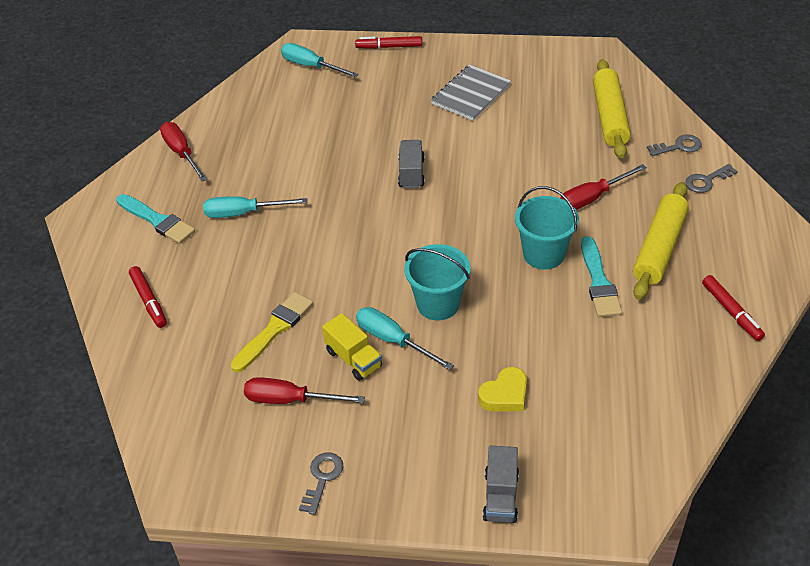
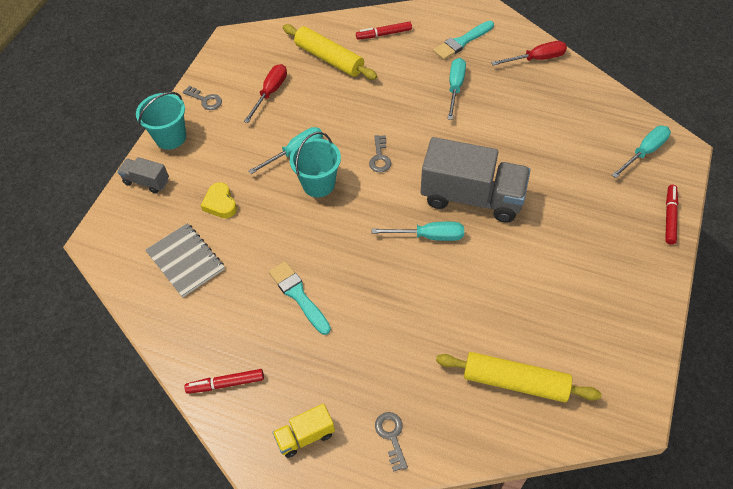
camera: 105 degrees right, 10 degrees up
yellow brush [231,292,313,372] -> none
yellow truck [322,313,382,381] -> yellow truck moved to [272,403,335,458]
grey truck [398,140,425,188] -> grey truck [421,137,530,223], size x2.11
grey notebook [431,64,511,121] -> grey notebook moved to [145,223,225,298]
turquoise bucket [515,186,579,270] -> turquoise bucket moved to [136,92,186,150]
red screwdriver [560,164,647,210] -> none
turquoise brush [581,236,622,317] -> turquoise brush turned 45 degrees clockwise [269,261,331,335]
yellow rolling pin [633,182,689,300] -> yellow rolling pin moved to [283,24,378,80]
grey key [647,135,702,156] -> grey key moved to [369,135,391,172]
none -> turquoise screwdriver [372,222,464,241]

